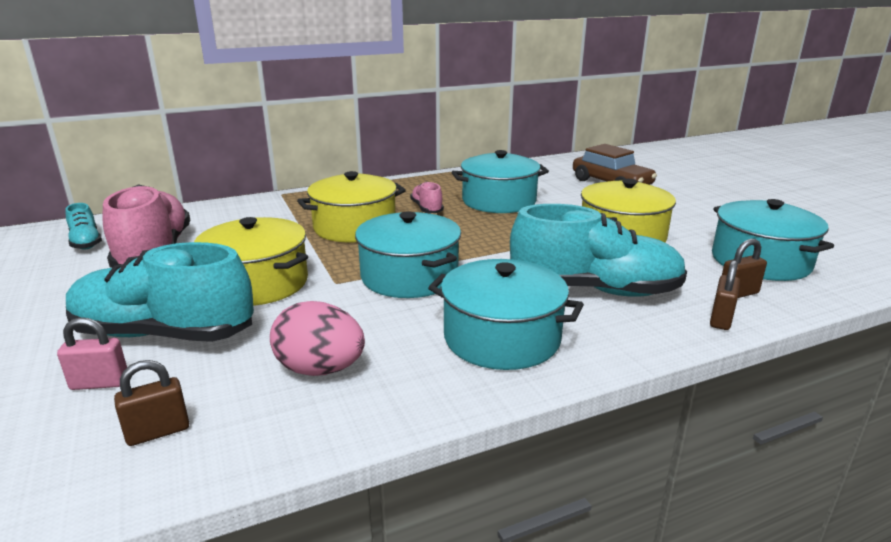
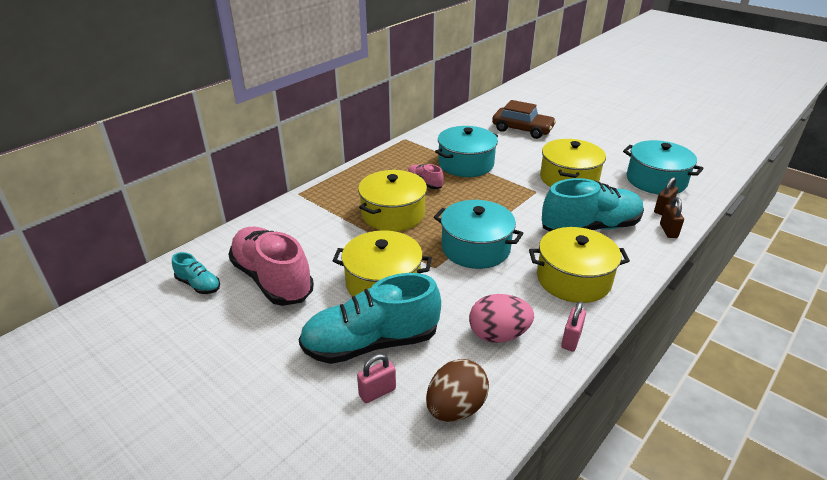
camera: 25 degrees left, 10 degrees up
brown padlock [114,360,189,446] -> brown egg [426,359,489,422]
turquoise pot [428,259,584,370] -> yellow pot [529,227,630,303]
none -> pink padlock [561,301,586,352]

